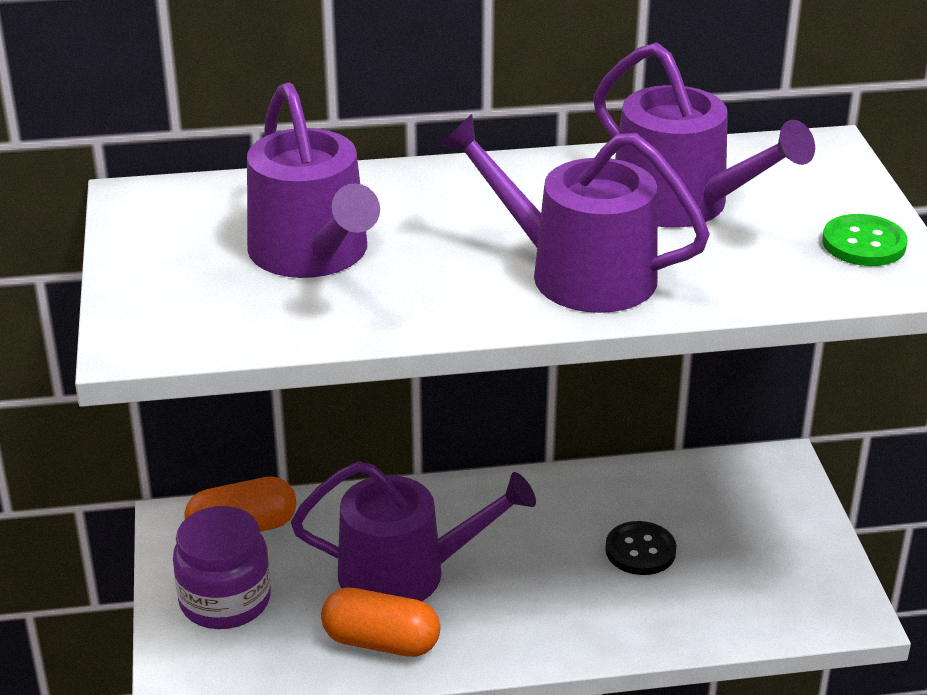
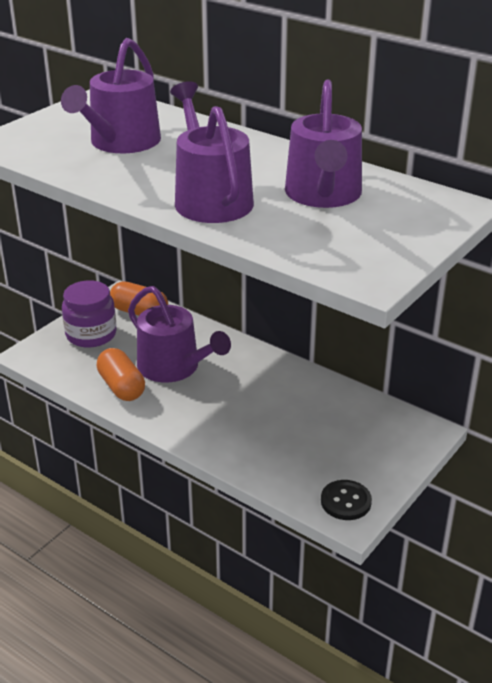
camera: 45 degrees right, 0 degrees up
black button [605,521,676,575] -> black button moved to [321,480,372,520]
green button [822,214,907,266] -> none

